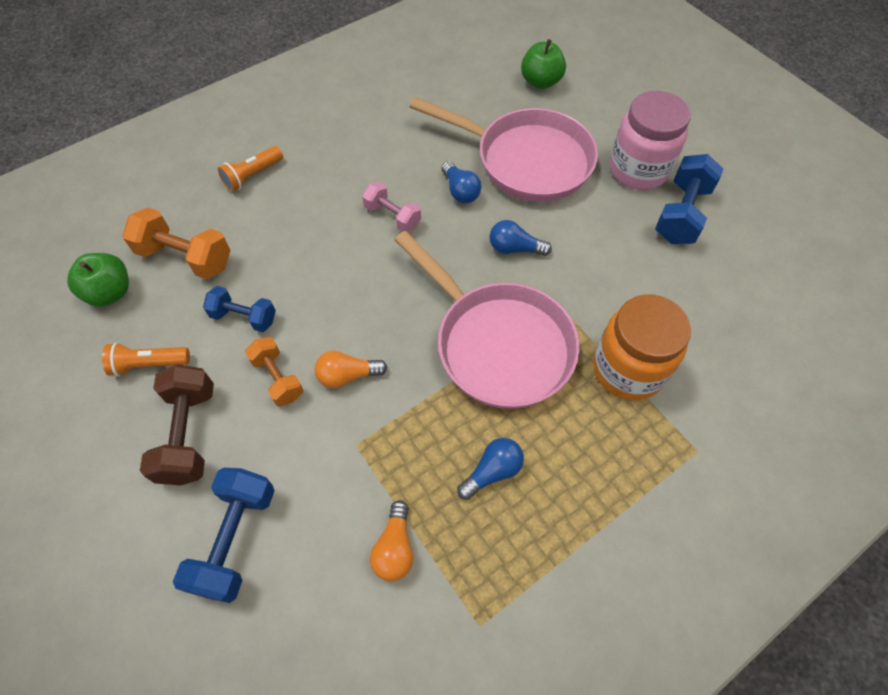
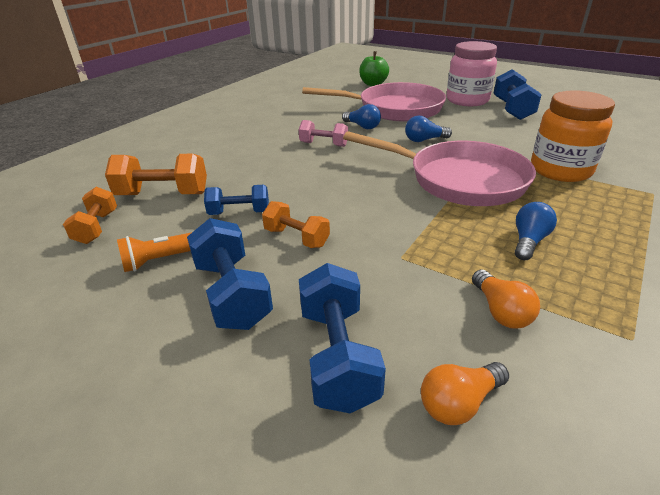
camera: 20 degrees left, 25 degrees down
green apple [67,253,129,307] -> orange dumbbell [63,187,117,244]
brown dumbbell [140,364,214,485] -> blue dumbbell [187,218,273,330]
orange flashlight [218,146,283,192] -> none
orange light bulb [315,351,387,388] -> orange light bulb moved to [421,362,509,425]

